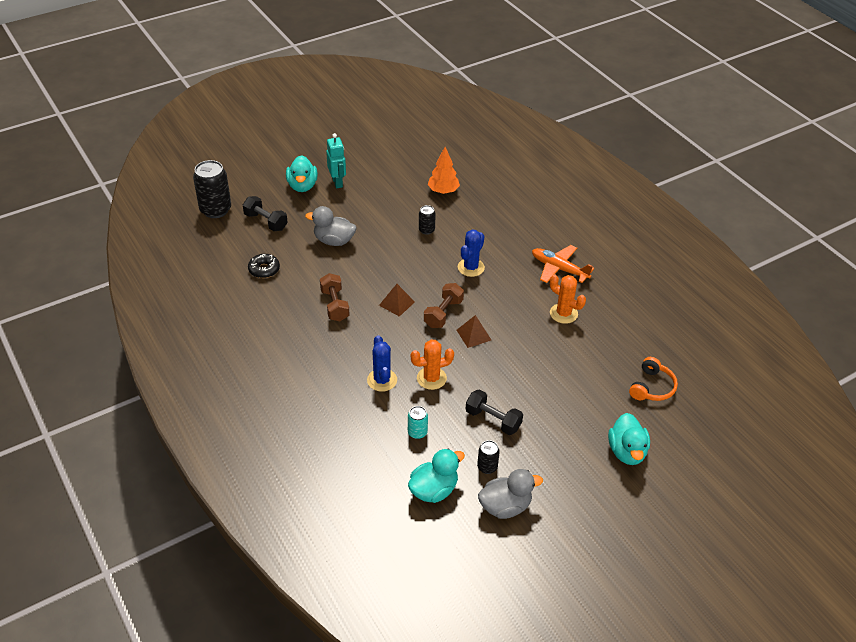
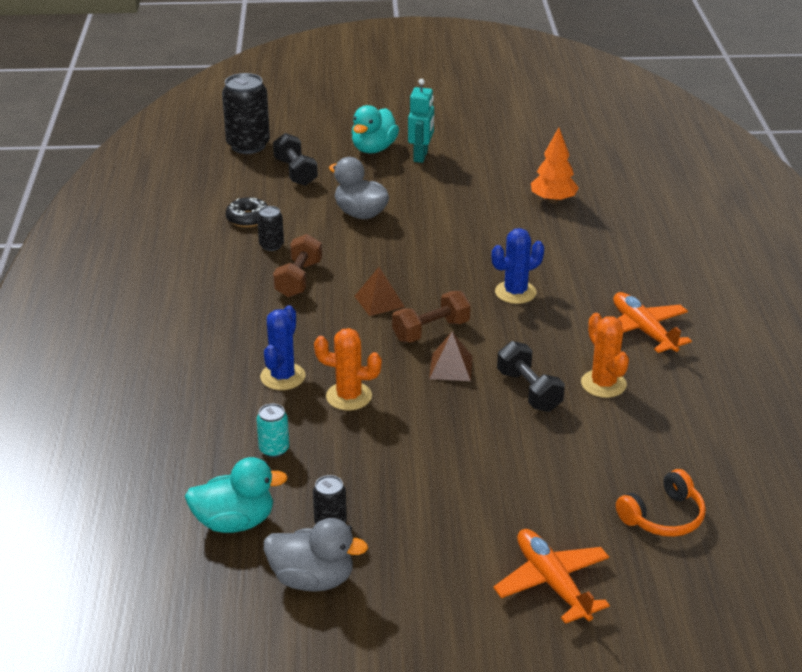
camera: 30 degrees right, 10 degrees down
black can [419,205,436,235] -> black can moved to [257,206,284,251]
black dumbbell [466,389,523,435] -> black dumbbell moved to [497,341,565,412]
turquoise duck [608,413,650,465] -> orange plane [493,529,610,624]

